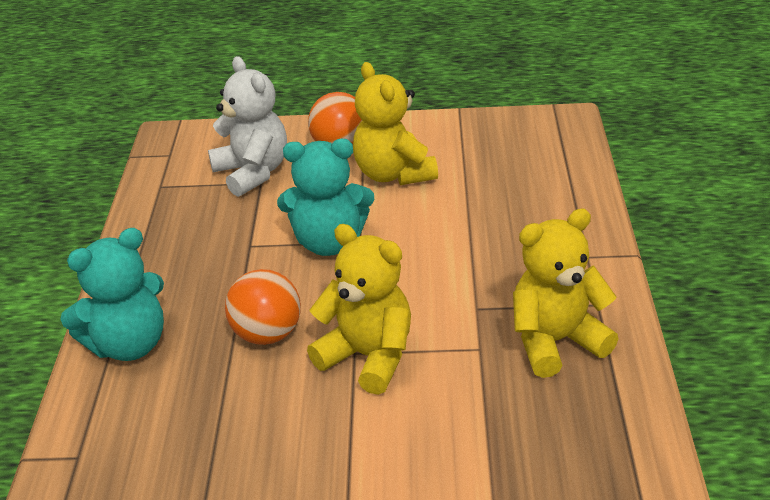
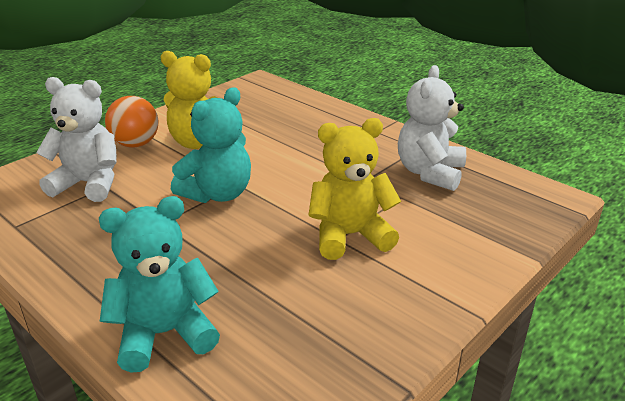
camera: 50 degrees left, 5 degrees down
turquoise teddy bear [60,228,164,361] -> turquoise teddy bear turned 120 degrees counterclockwise [99,196,220,373]
orange ball [225,269,301,345] -> none
yellow teddy bear [513,208,619,378] -> white teddy bear [398,65,466,191]

